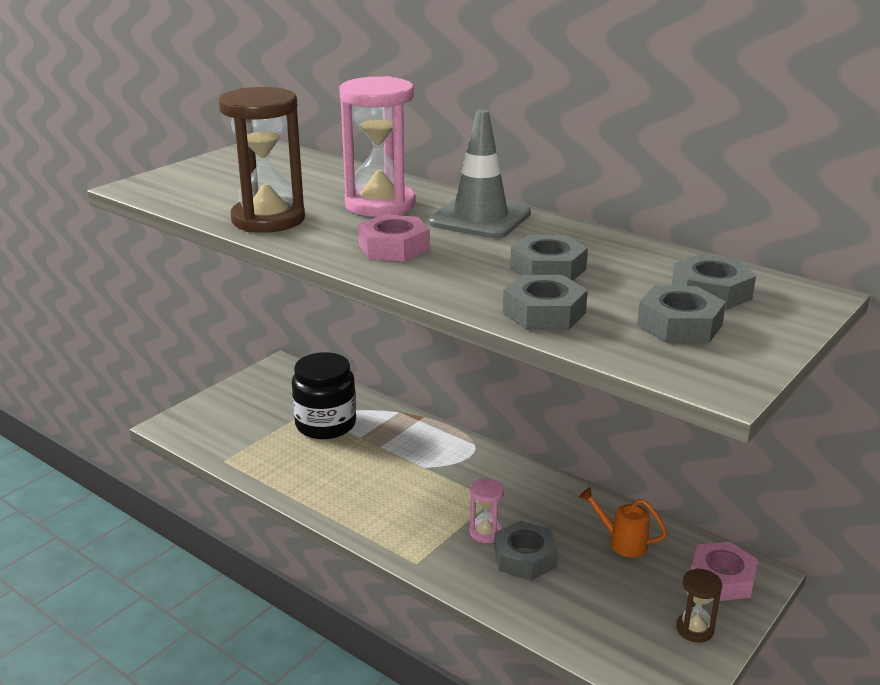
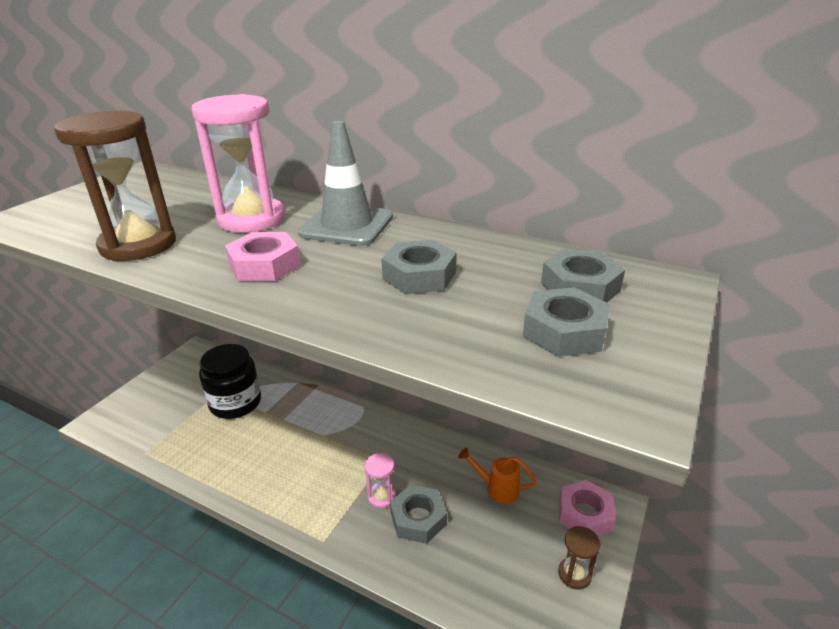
camera: 10 degrees left, 5 degrees up
grey nut [503,275,588,330] -> none

